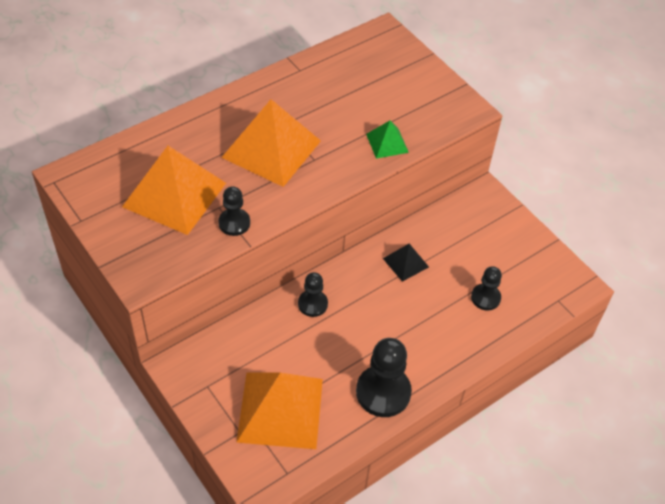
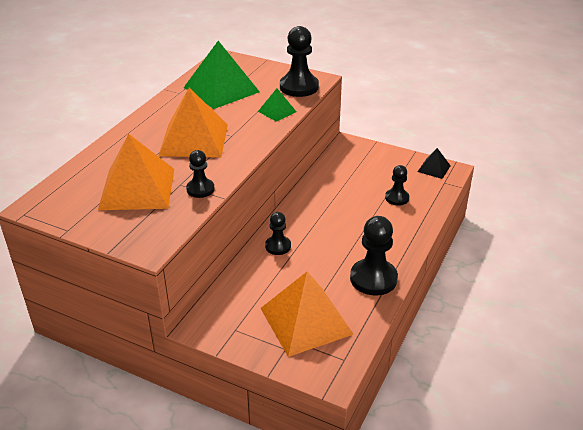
camera: 25 degrees left, 15 degrees down
black pyramid [383,244,429,282] -> black pyramid moved to [417,148,451,179]
none -> green pyramid [184,41,260,109]
none -> black pawn [280,26,319,97]

